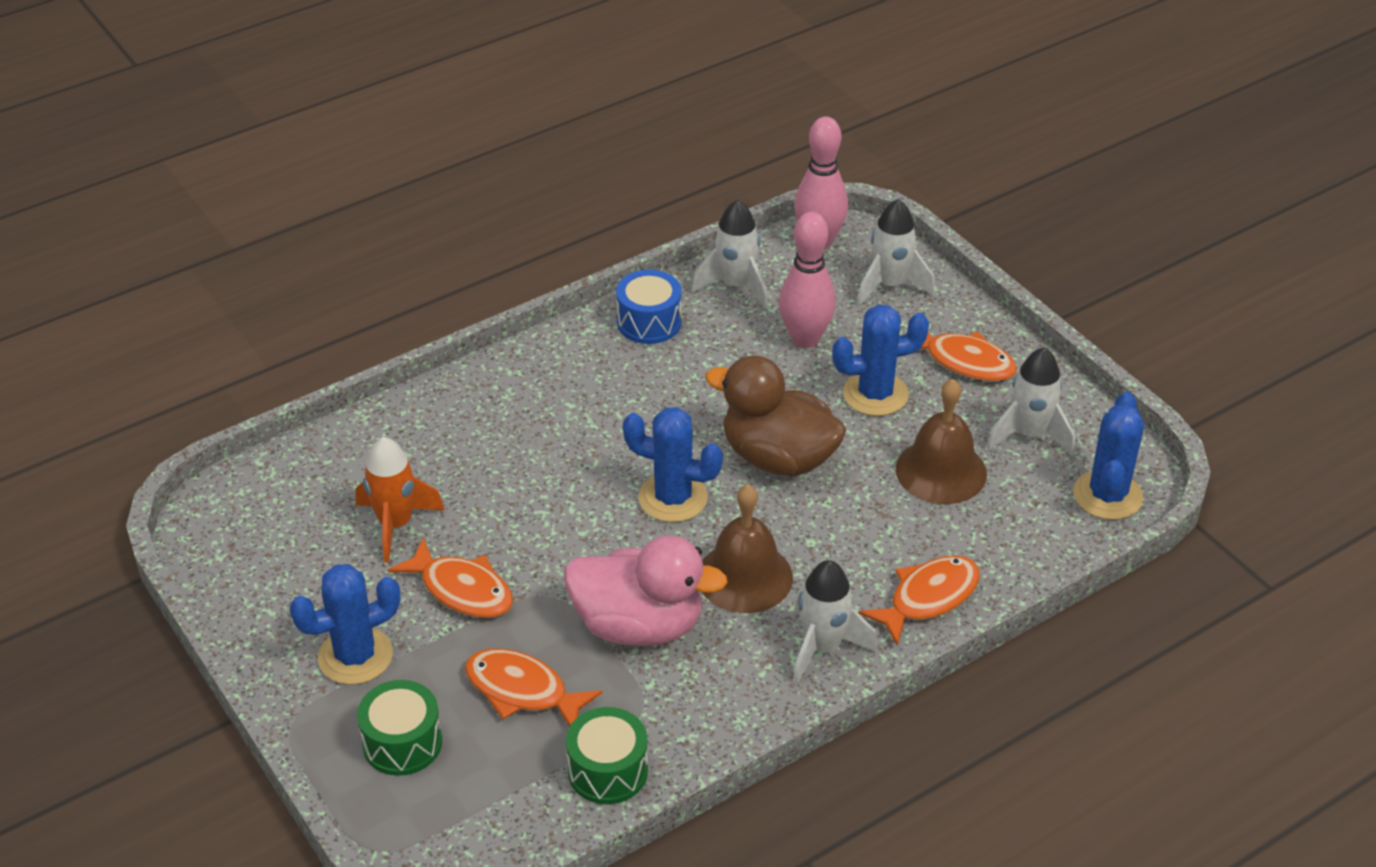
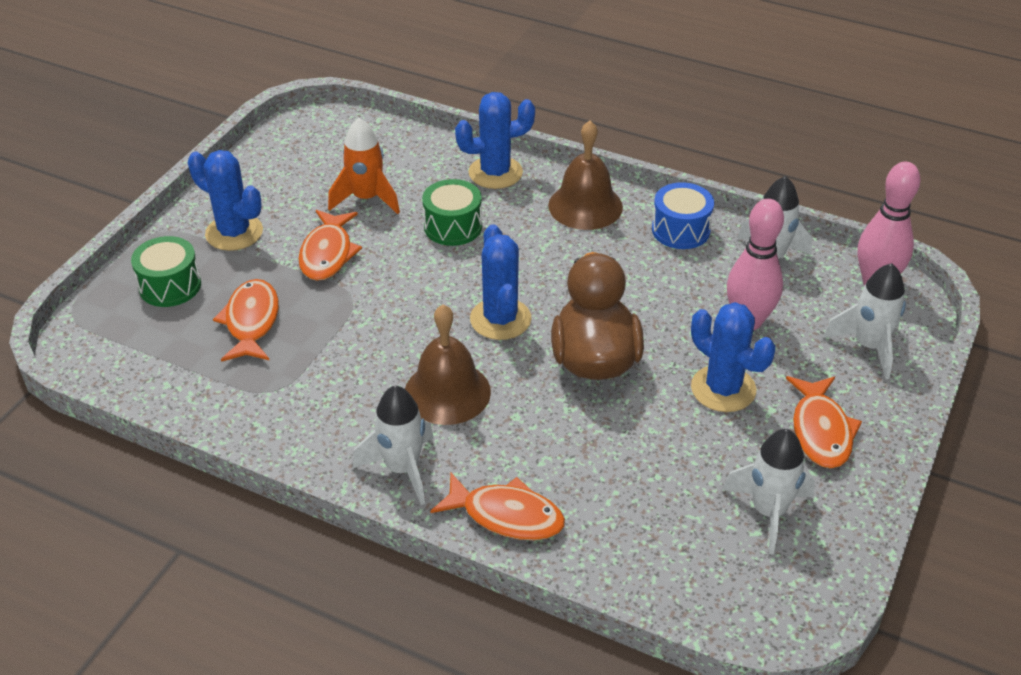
camera: 60 degrees right, 0 degrees up
pink duck [564,536,728,646] -> none
green drum [566,707,648,804] -> green drum moved to [422,179,482,246]
brown bell [896,379,987,504] -> brown bell moved to [548,120,623,230]
blue cactus [1073,392,1144,520] -> blue cactus moved to [455,92,535,189]

